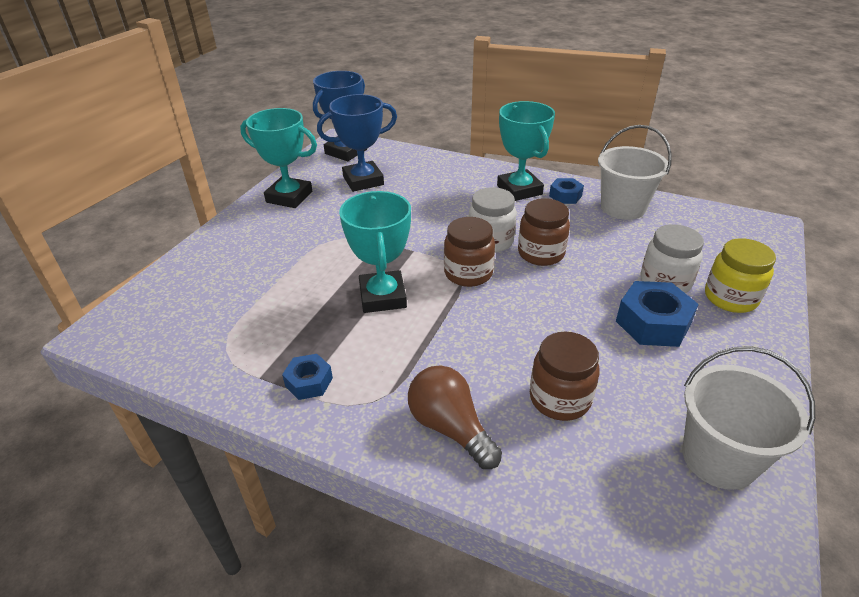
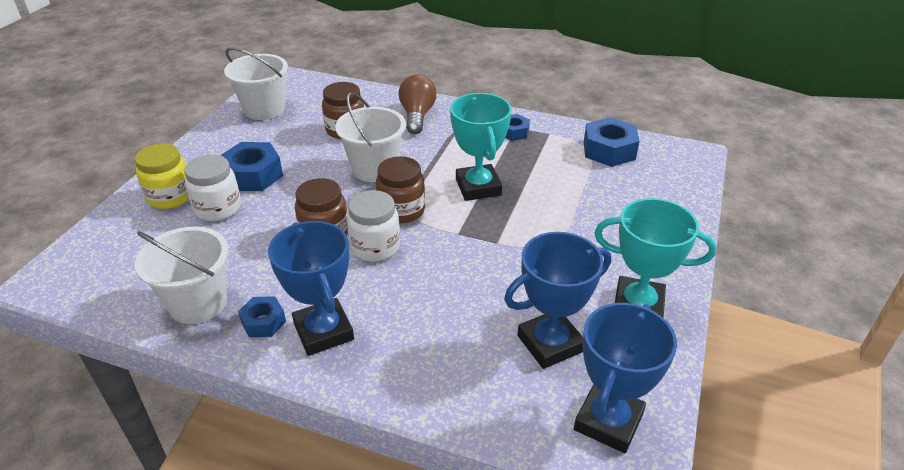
camera: 175 degrees right, 0 degrees up
brown light bulb [408,365,502,469] -> brown light bulb turned 135 degrees counterclockwise [398,74,437,134]
turquoise trophy [497,101,555,201] -> blue trophy [268,221,354,356]
none -> white bucket [335,92,406,182]
none -> blue nut [584,117,640,167]

